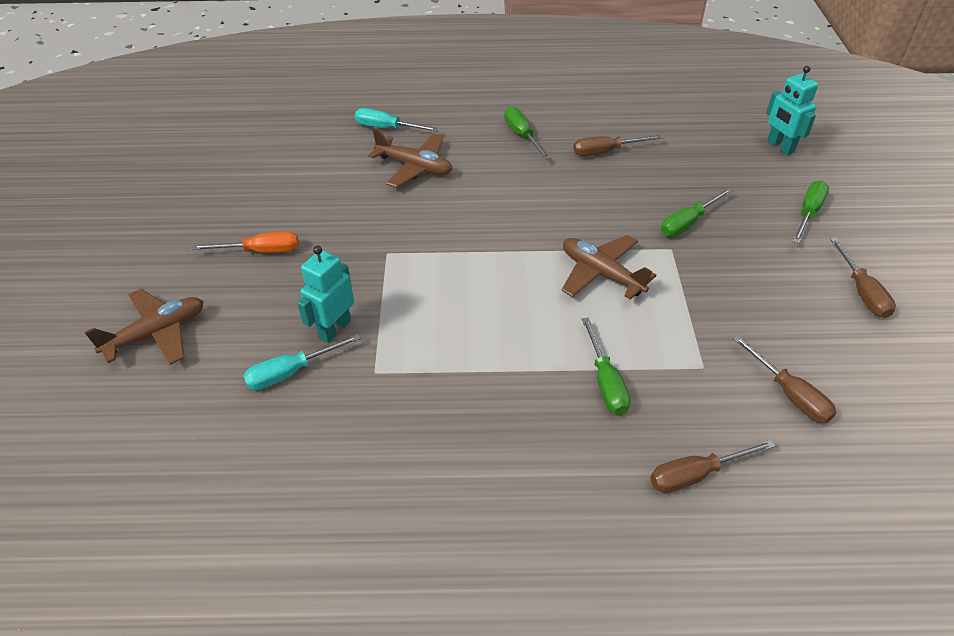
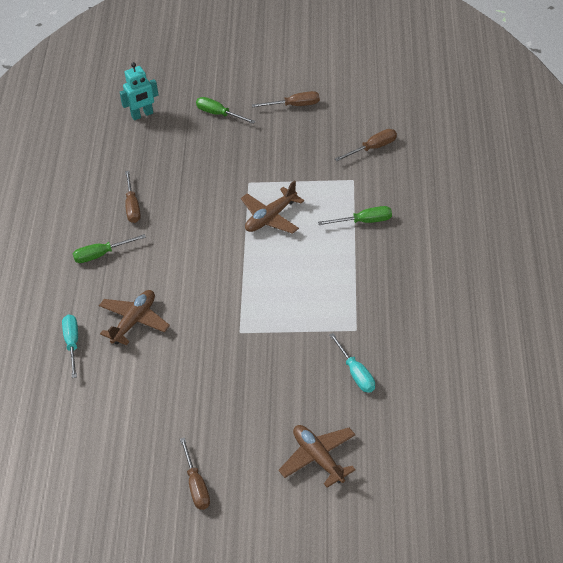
camera: 85 degrees left, 0 degrees up
orange screwdriver [192,231,299,253] -> none
turquoise robot [297,246,354,343] -> none
turquoise screwdriver [355,108,439,132] -> turquoise screwdriver turned 150 degrees clockwise [62,314,78,378]
brown screwdriver [650,440,775,493] -> brown screwdriver moved to [180,437,210,510]
green screwdriver [661,188,733,237] -> none

